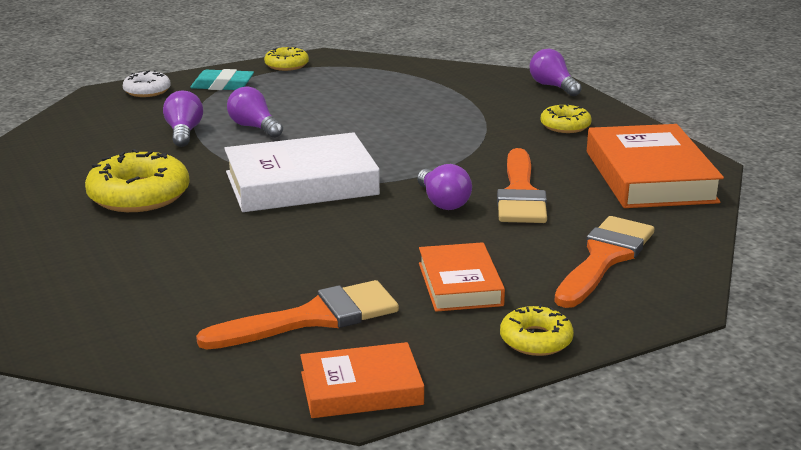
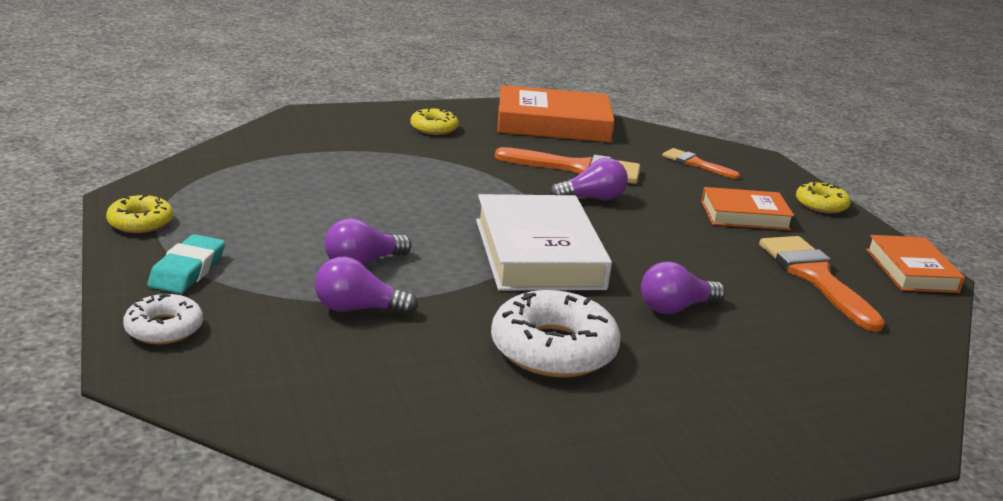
camera: 85 degrees left, 0 degrees up
yellow donut [85,149,190,212] -> white donut [491,290,620,377]
purple light bulb [530,49,582,96] -> purple light bulb moved to [641,262,725,314]
orange brush [554,216,654,308] -> orange brush [662,148,740,179], size x0.58

